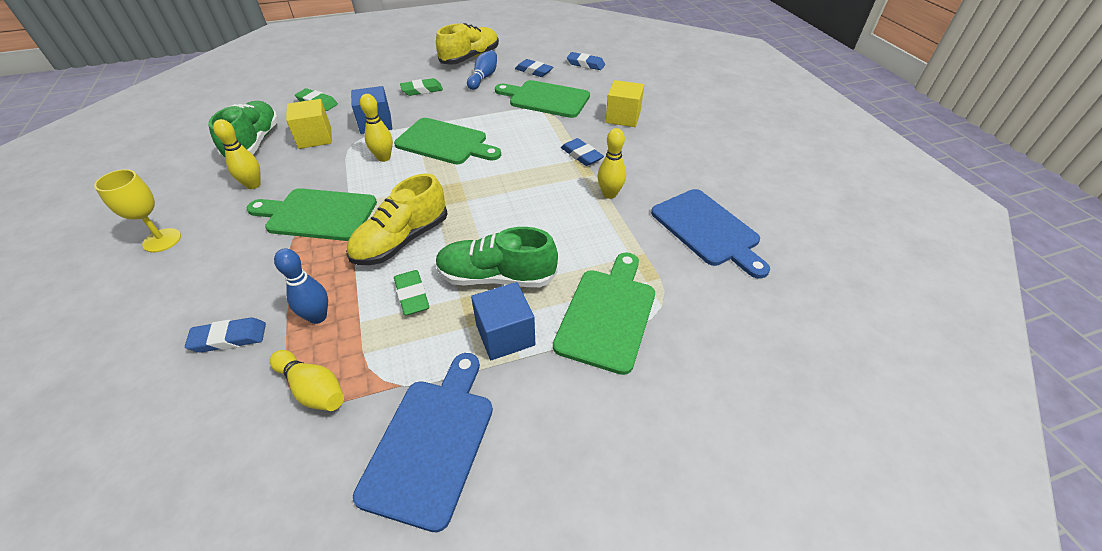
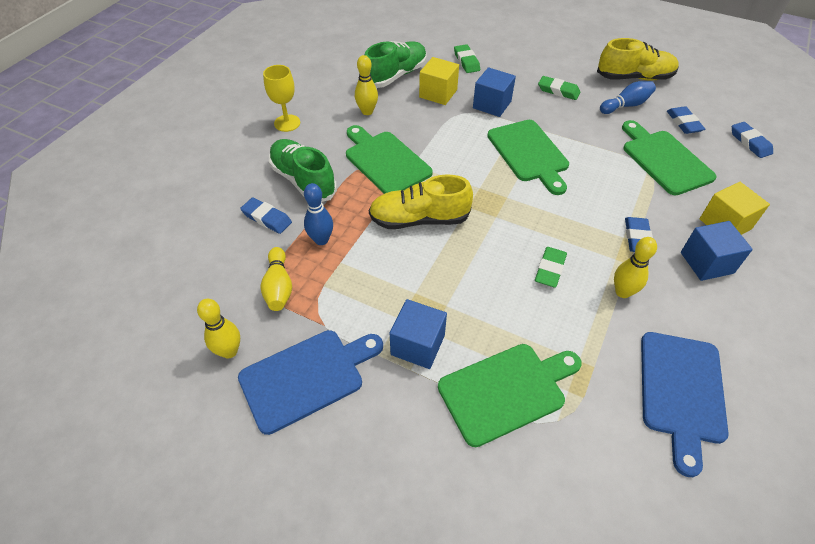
camera: 45 degrees right, 5 degrees up
yellow bowling pin [360,94,393,162] -> yellow bowling pin moved to [197,299,240,359]
green eraser [394,270,429,316] -> green eraser moved to [535,247,567,288]
green shoe [436,227,558,287] -> green shoe moved to [269,139,337,202]
none -> blue cube [681,221,753,281]

